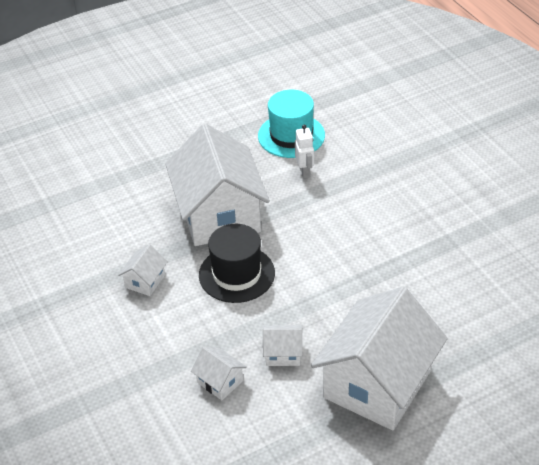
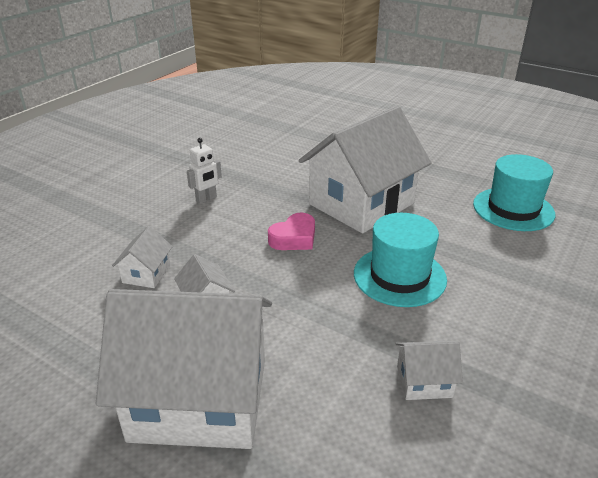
camera: 60 degrees right, 10 degrees down
white house [118,244,168,296] -> white house moved to [396,341,463,400]
black hat [199,224,275,303] -> pink heart [268,213,315,250]
white robot [295,125,314,178] -> white robot moved to [187,138,222,204]
none -> turquoise hat [354,213,447,307]

